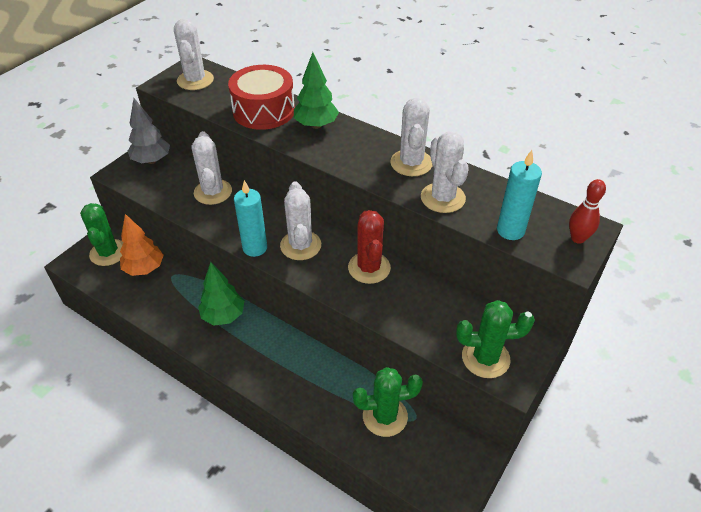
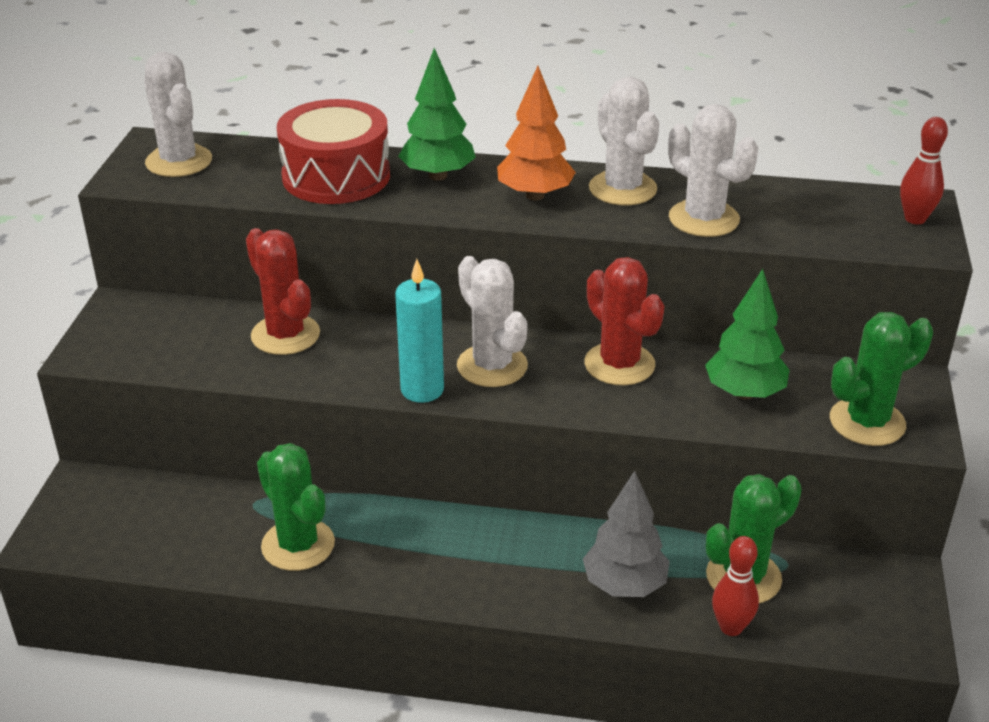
camera: 25 degrees left, 10 degrees down
green cactus [80,203,123,266] -> green cactus moved to [257,443,335,571]
orange tree [120,214,164,276] -> orange tree moved to [497,66,576,201]
grey tree [128,98,170,164] -> grey tree moved to [583,471,670,597]
white cactus [192,131,232,205] -> red cactus [246,228,320,355]
green tree [198,262,244,326] -> green tree moved to [705,269,789,400]
turquoise candle [497,150,542,240] -> none
none -> red bowling pin [712,536,759,636]

